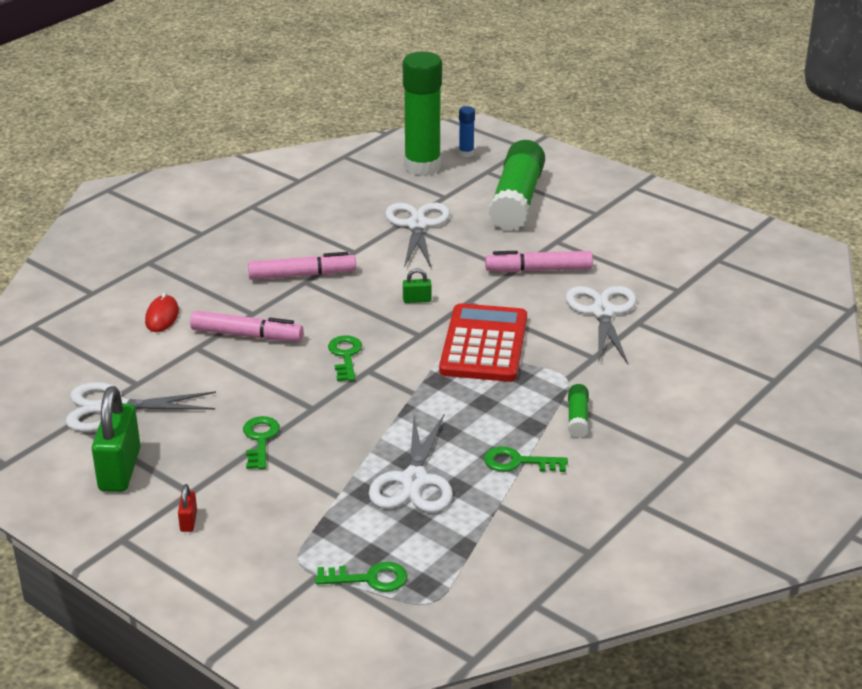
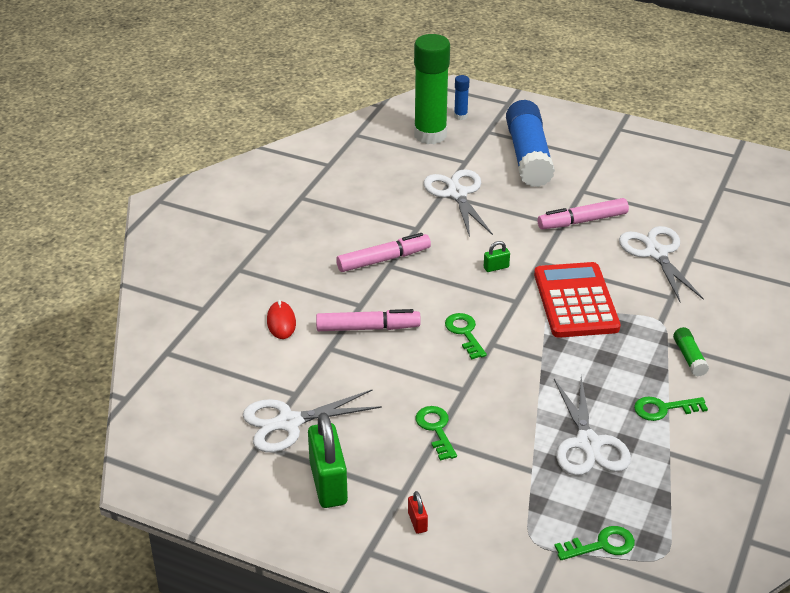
camera: 15 degrees left, 5 degrees up
green glue stick [488,140,545,231] -> blue glue stick [506,100,555,187]

